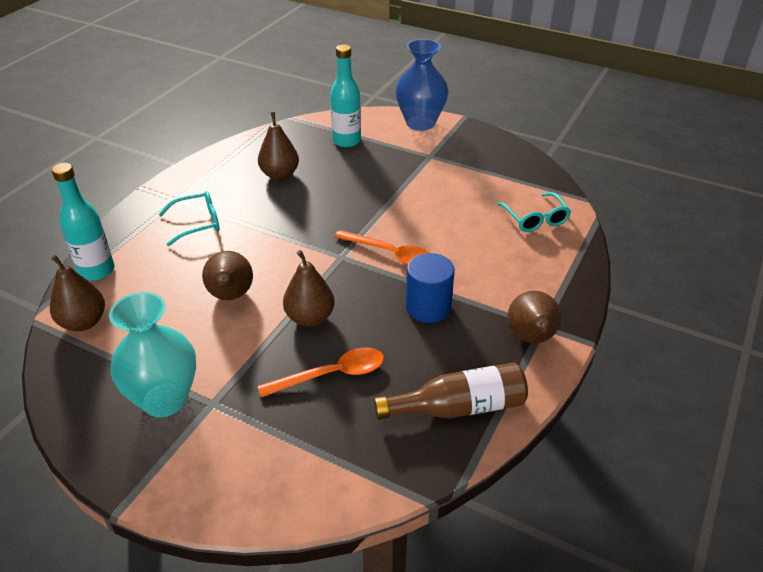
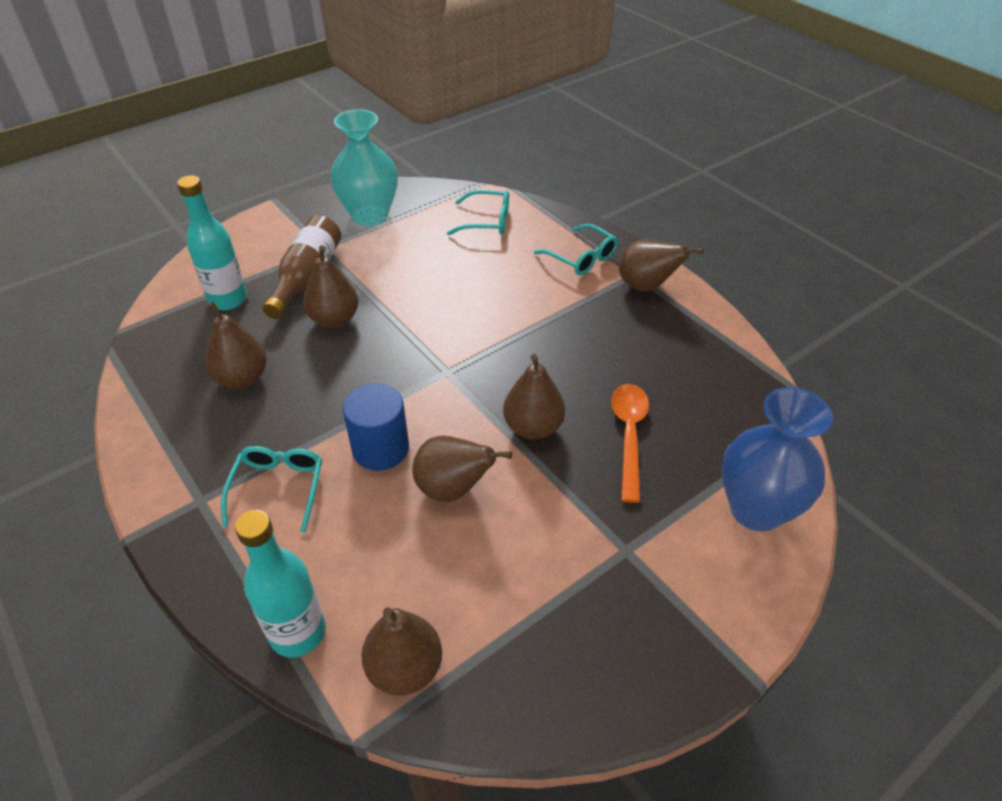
camera: 65 degrees left, 5 degrees up
turquoise vase [109,292,196,417] -> turquoise vase moved to [330,109,398,226]
orange spoon [334,230,430,265] -> none
brown bottle [374,363,528,420] -> brown bottle moved to [263,215,341,319]
blue vase [396,39,448,131] -> blue vase moved to [721,387,833,532]
blue cylinder [406,253,455,323] -> blue cylinder moved to [342,383,409,471]
none -> brown pear [303,245,359,328]
none -> turquoise glasses [534,224,618,275]

